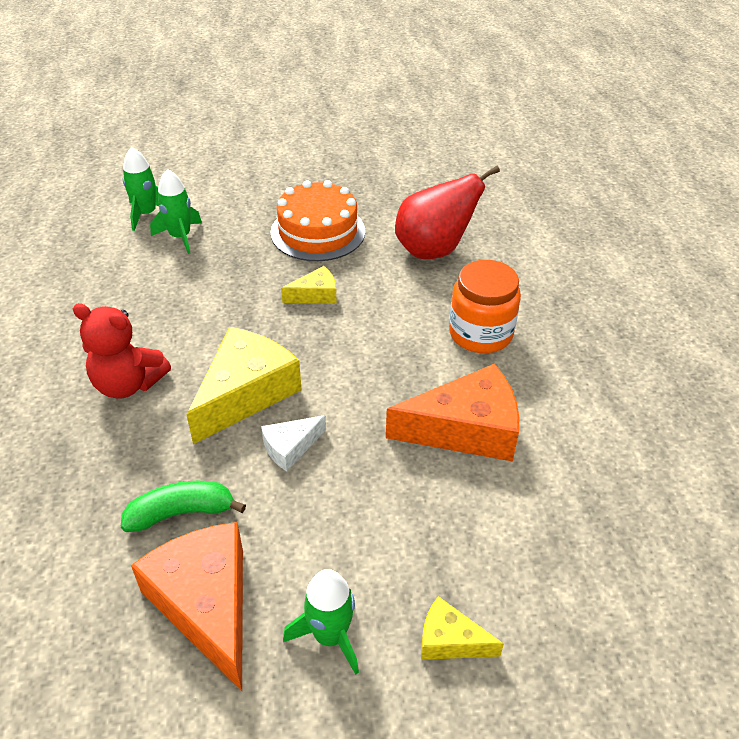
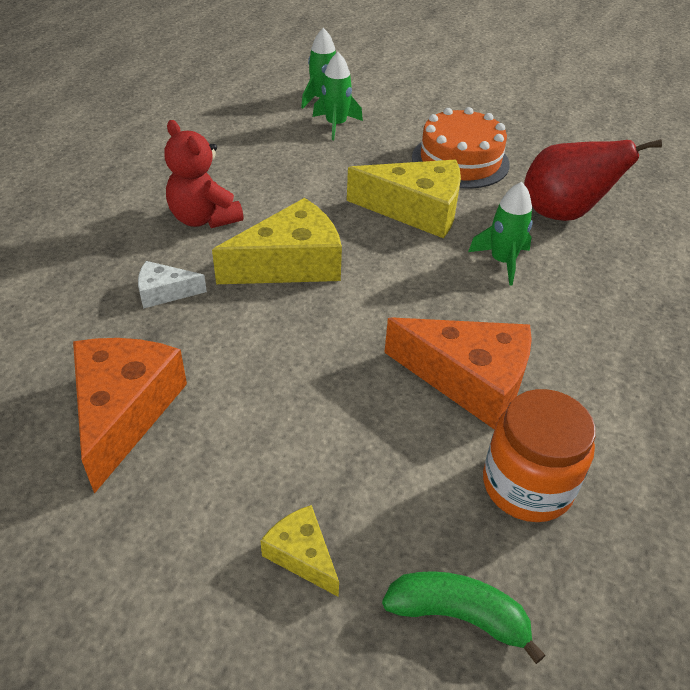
camera: 30 degrees right, 0 degrees up
green banana [121,481,246,532] -> green banana moved to [382,571,546,664]
white cheese [261,415,326,472] -> white cheese moved to [138,261,207,309]
yellow cheese [281,266,337,304] -> yellow cheese [347,160,461,238], size x1.99
green rocket [283,569,359,675] -> green rocket moved to [468,182,533,285]
orange jar [449,260,521,353] -> orange jar moved to [483,389,596,522]

